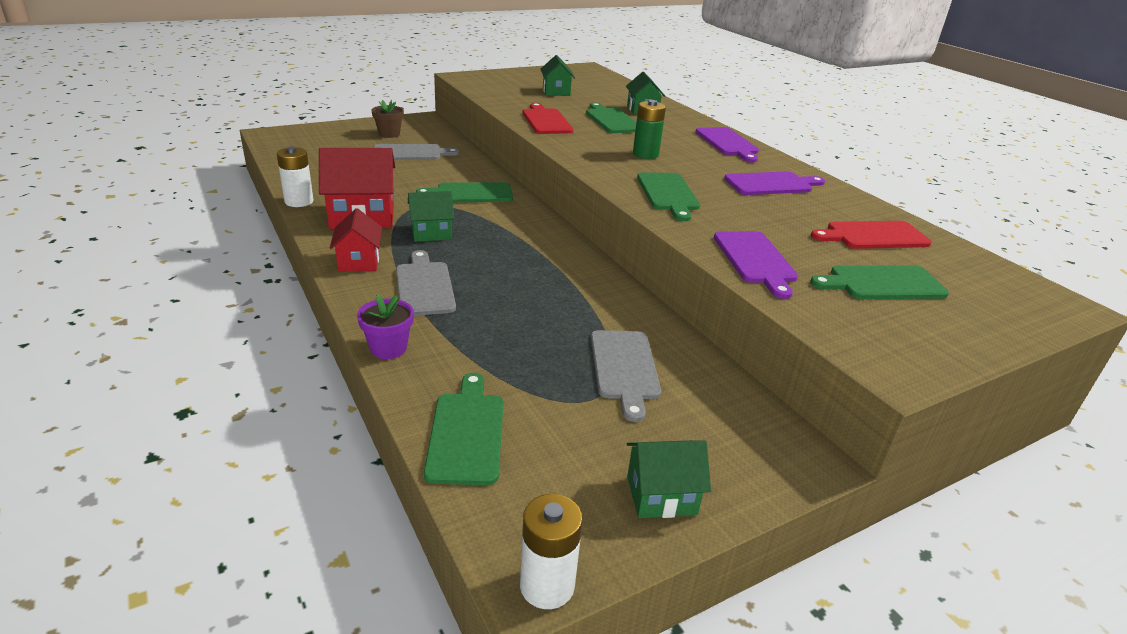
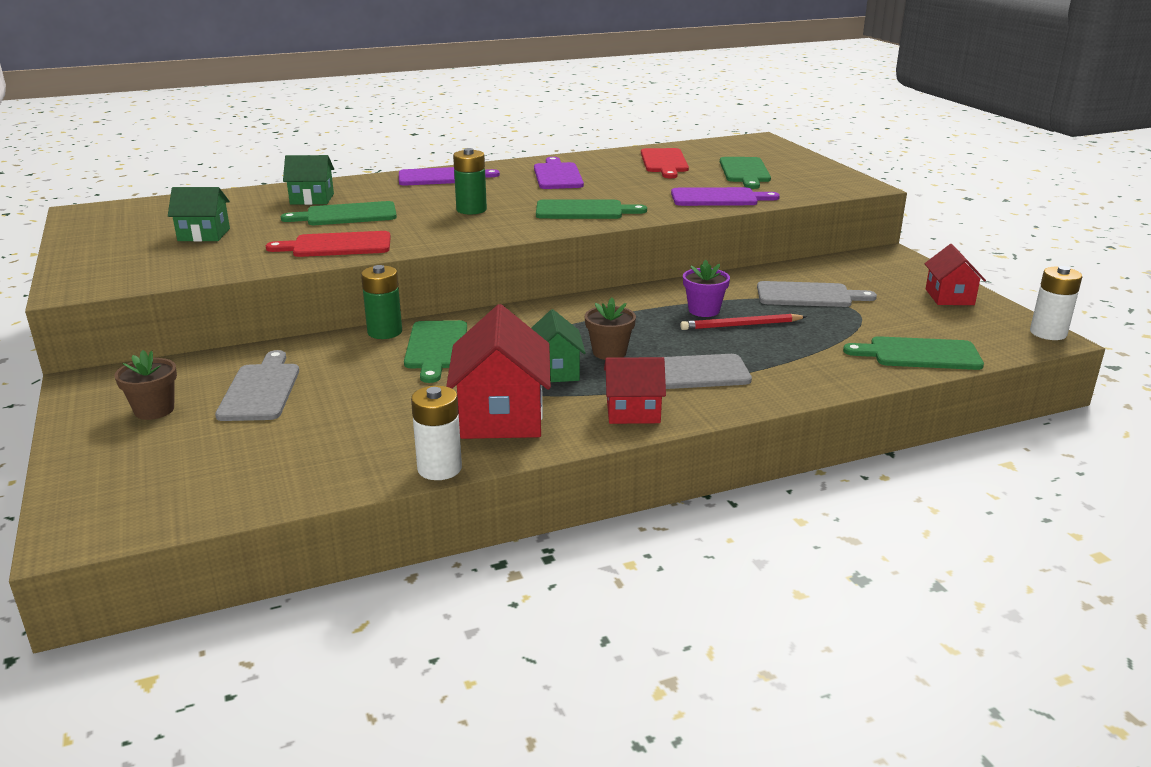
camera: 80 degrees left, 5 degrees down
purple flower pot [357,294,414,359] -> purple flower pot moved to [683,259,730,317]
green house [627,440,711,518] -> red house [924,244,986,305]
none -> green battery [361,265,402,339]
none -> brown flower pot [585,298,636,360]
none -> red pencil [680,314,807,330]

